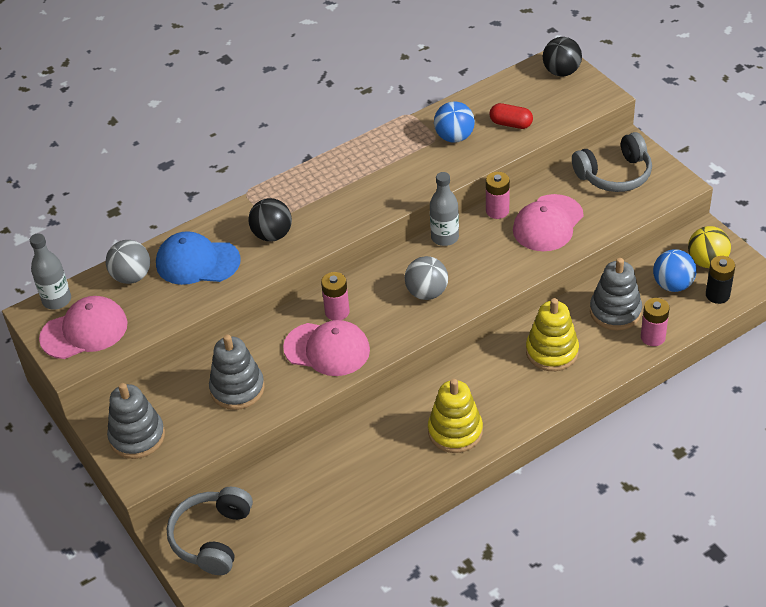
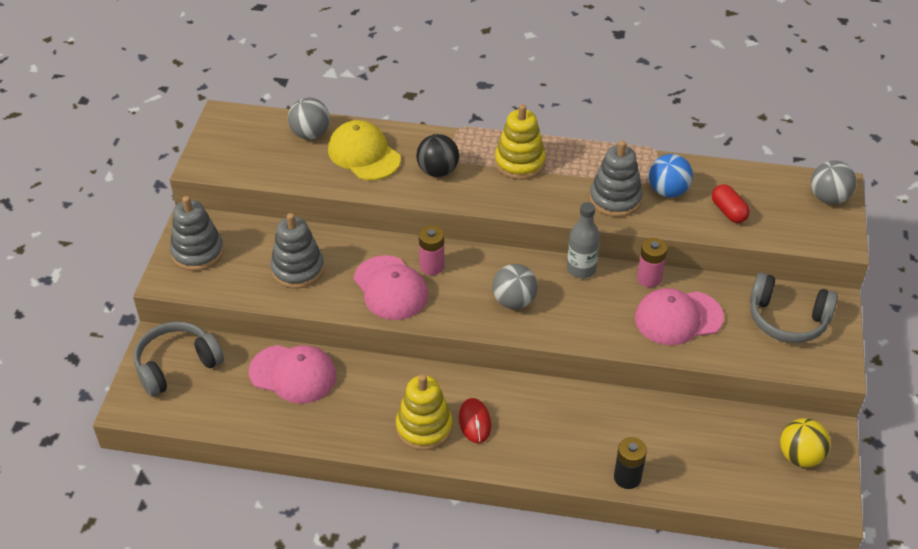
camera: 40 degrees right, 0 degrees up
grey bottle [30,233,71,310] -> none
pink cap [39,296,128,359] -> pink cap moved to [249,345,336,404]
blue cap [156,231,241,285] -> yellow cap [328,120,401,180]
yellow stacking toy [526,298,579,371] -> yellow stacking toy moved to [495,104,546,180]
black ball [543,37,582,76] -> grey ball [811,161,856,204]
grey stacking toy [590,258,642,330] -> grey stacking toy moved to [590,141,643,217]
pink battery [641,298,670,346] -> none
blue ball [653,249,696,292] -> none
black battery [706,256,735,304] -> black battery moved to [614,437,647,489]
none -> red mouse [459,398,491,443]

